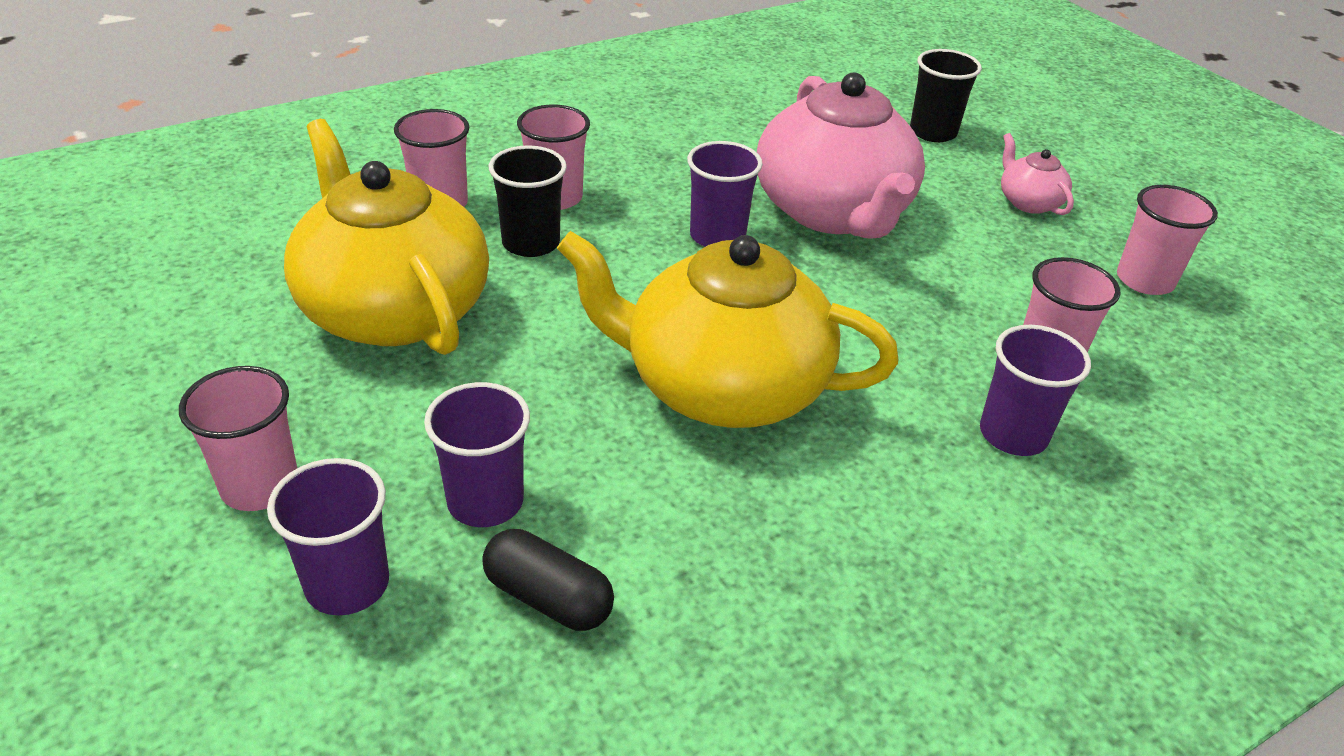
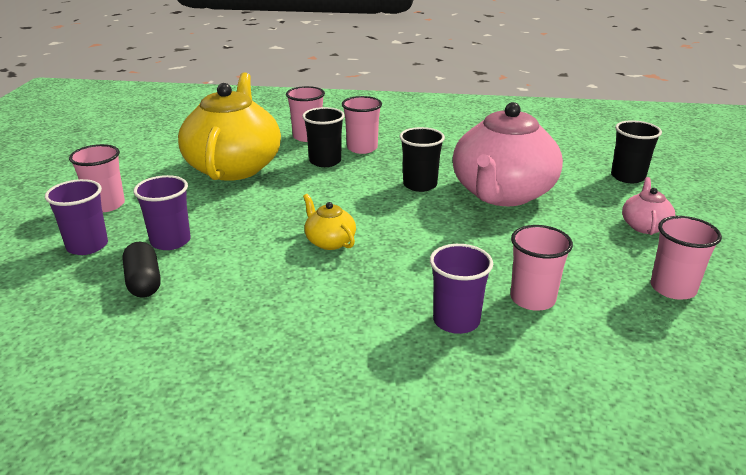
camera: 40 degrees right, 10 degrees down
yellow teapot [557,231,898,428] -> yellow teapot [303,194,356,250], size x0.43
purple cup [687,141,763,247] -> black cup [400,127,445,192]

